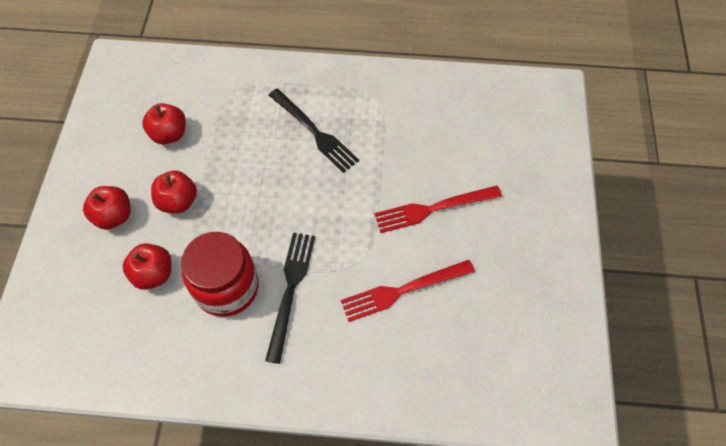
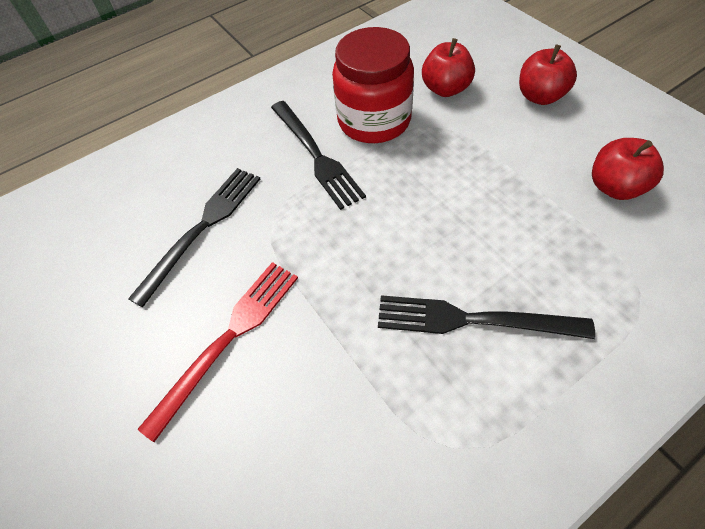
camera: 145 degrees right, 5 degrees down
red apple [151,171,197,214] -> none
red fork [341,260,475,322] -> black fork [128,168,260,307]

